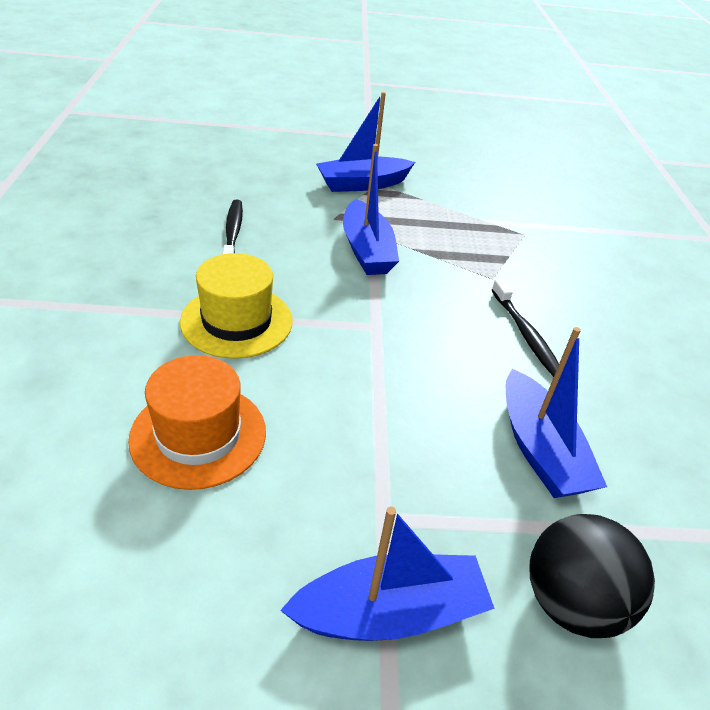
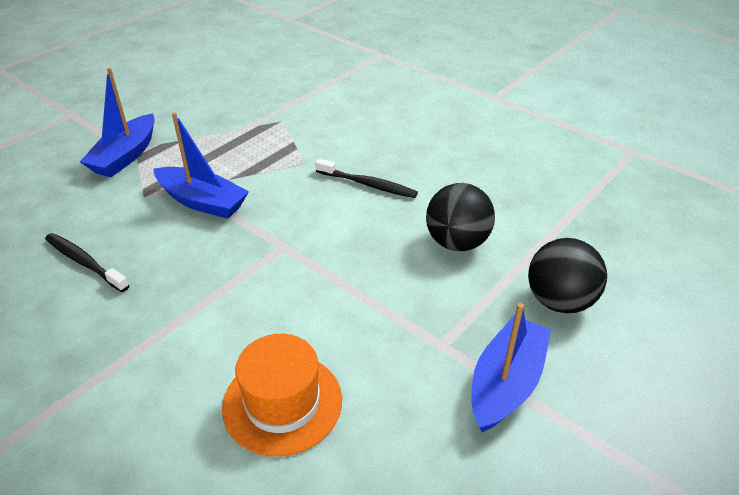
camera: 45 degrees left, 0 degrees up
yellow hat [180,253,293,359] -> none
blue boat [506,327,607,498] -> black ball [426,183,495,251]

